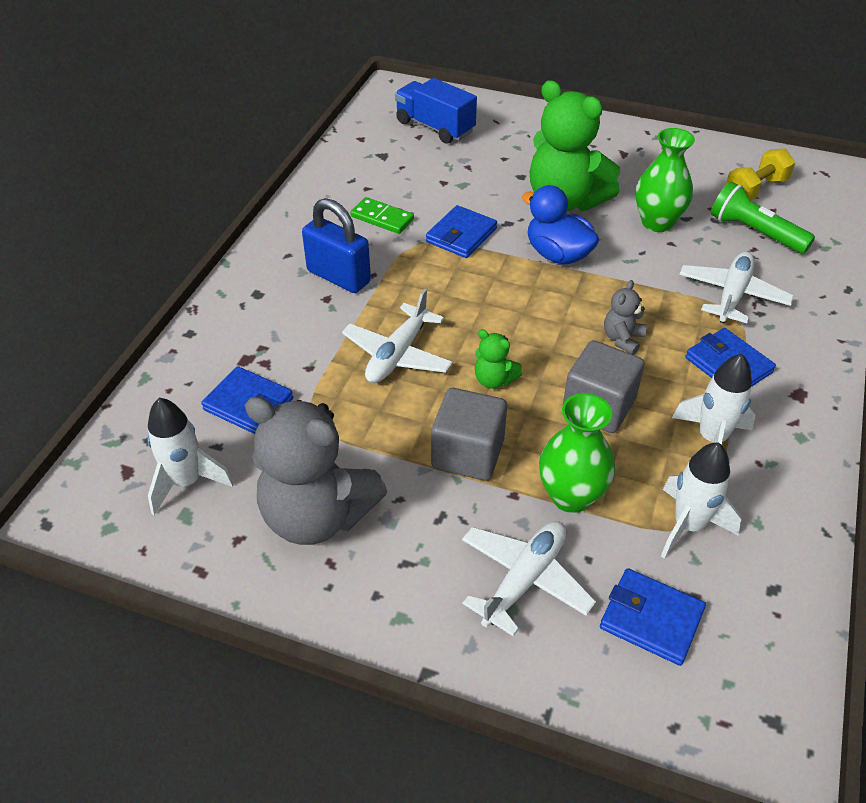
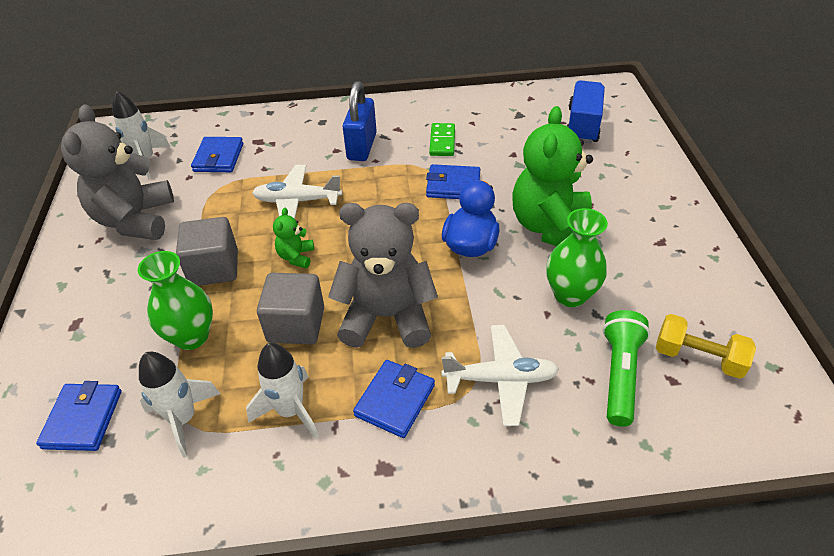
camera: 65 degrees right, 0 degrees up
white plane [462,521,596,636] -> none
grey teddy bear [604,280,647,355] -> grey teddy bear [328,203,438,348], size x2.28

